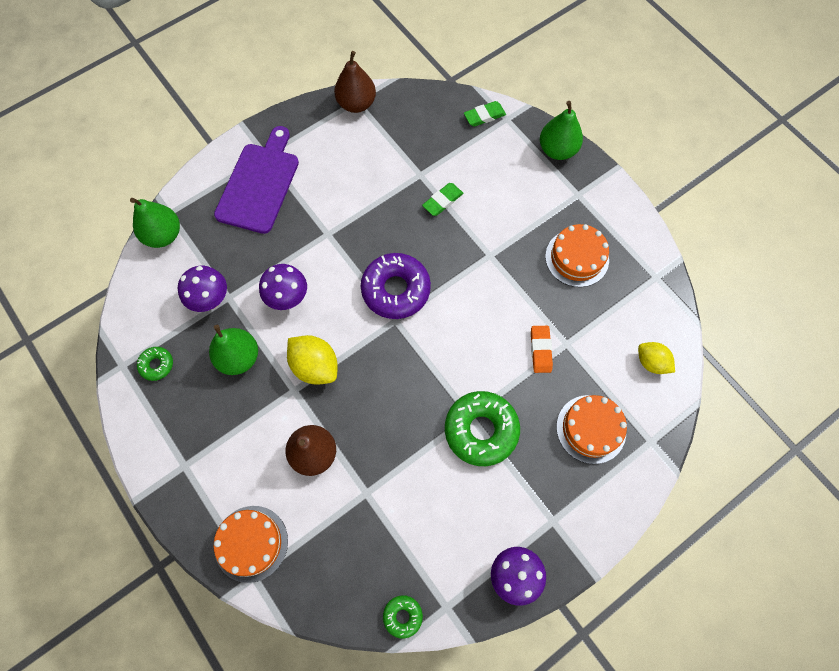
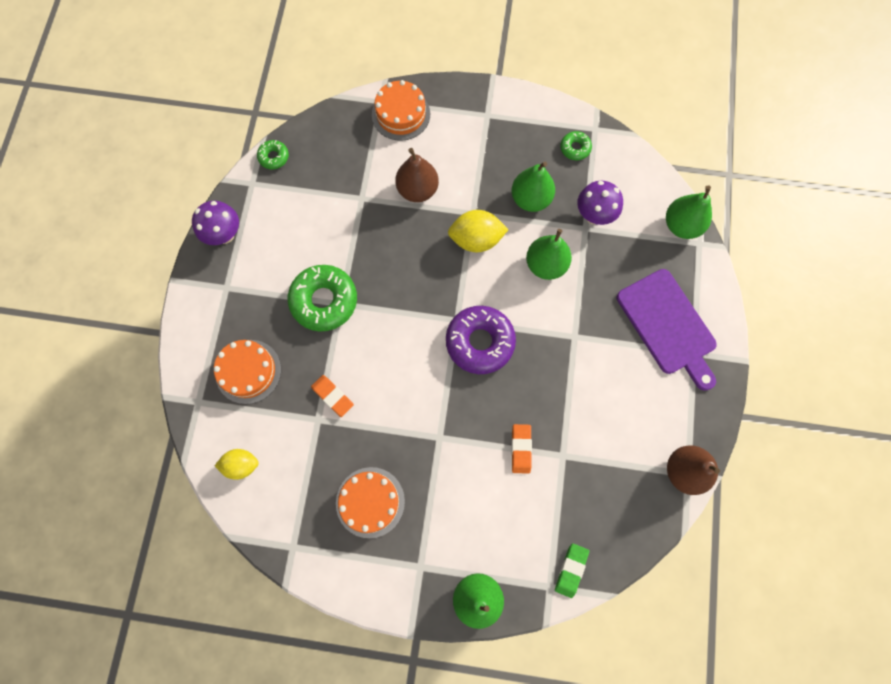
camera: 135 degrees right, 5 degrees up
purple mushroom [259,264,307,310] -> green pear [526,229,572,280]
green eraser [422,183,463,216] -> orange eraser [511,424,532,474]

